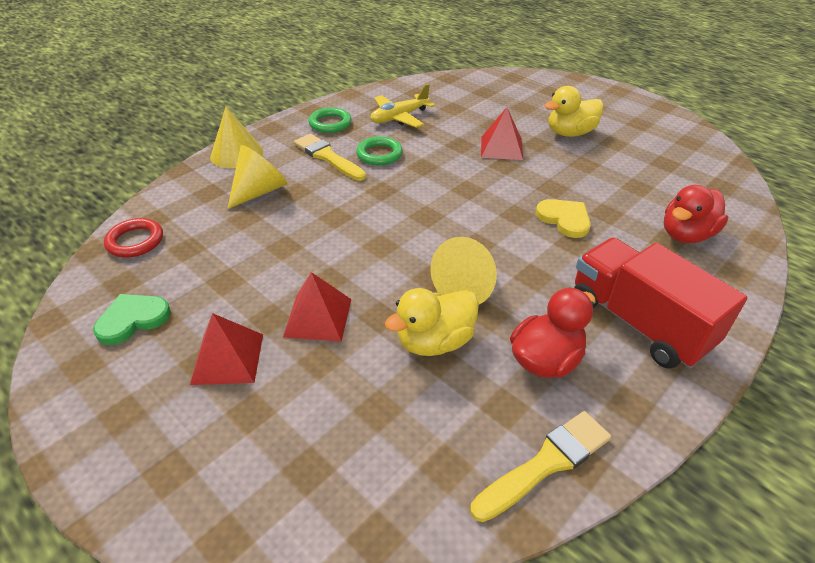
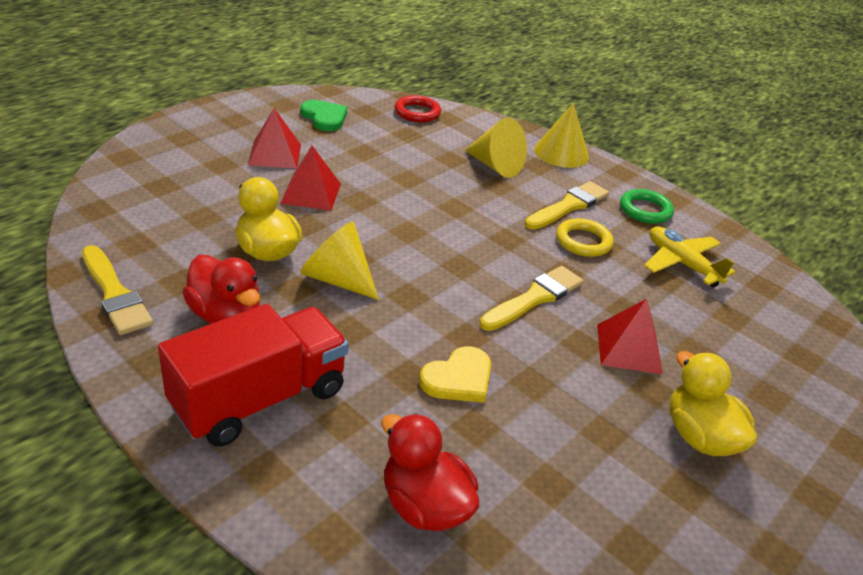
camera: 85 degrees right, 5 degrees down
green ring [356,137,403,165] -> yellow ring [556,218,613,257]
none -> yellow brush [479,266,583,331]

